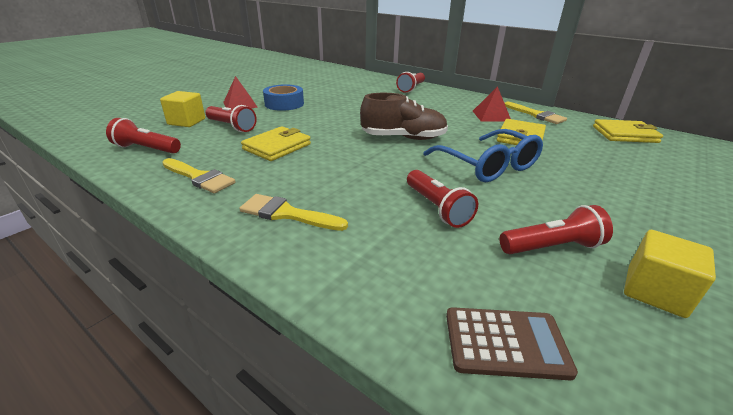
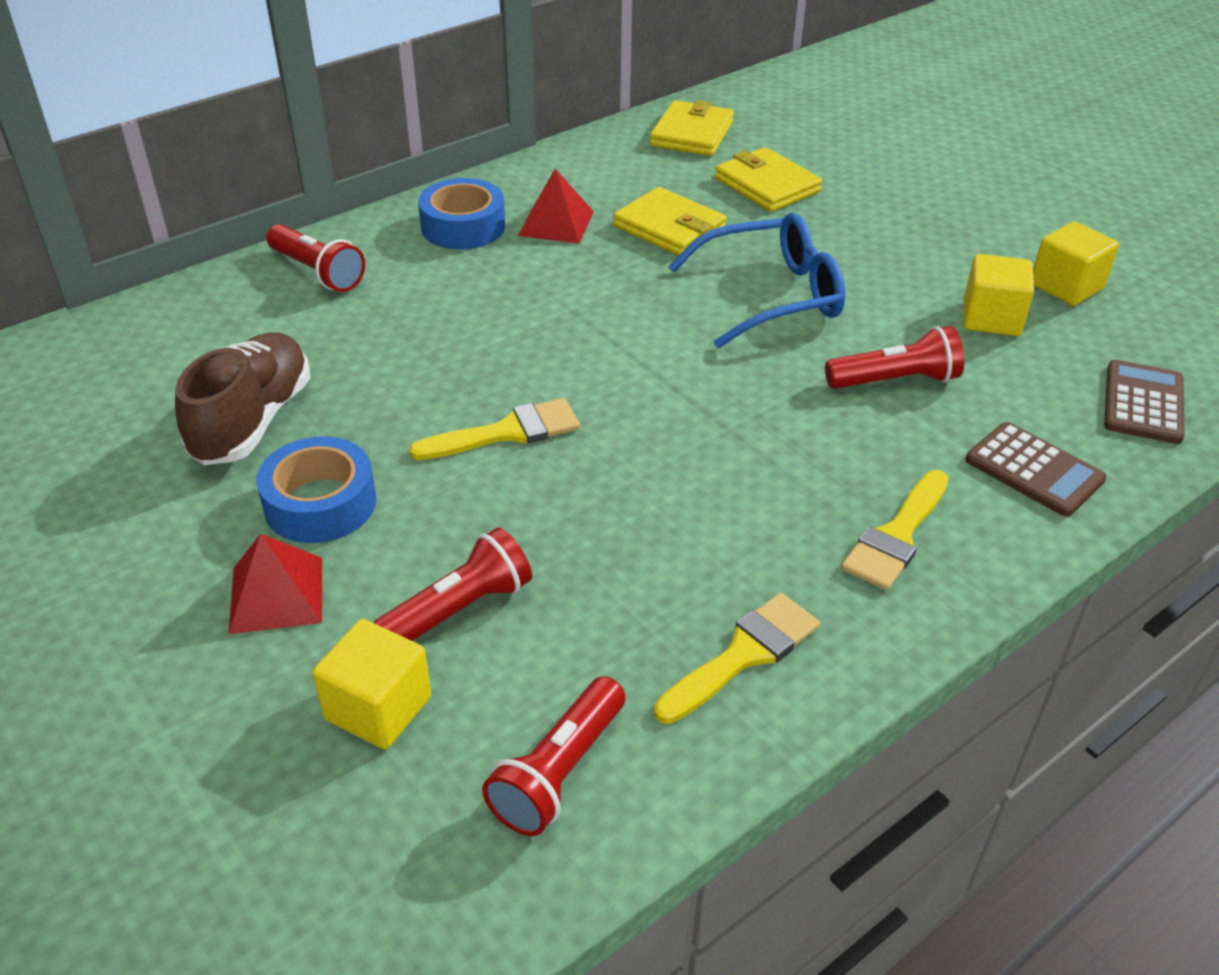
camera: 75 degrees left, 10 degrees up
yellow wallet [241,126,311,161] -> yellow wallet moved to [715,147,822,212]
brown shoe [360,93,448,140] -> brown shoe moved to [175,332,310,465]
red flashlight [500,205,613,254] -> yellow cube [963,254,1034,336]
yellow brush [505,102,567,124] -> yellow brush moved to [409,398,580,460]
none -> blue tape [418,178,505,249]
none -> brown calculator [965,422,1107,517]

